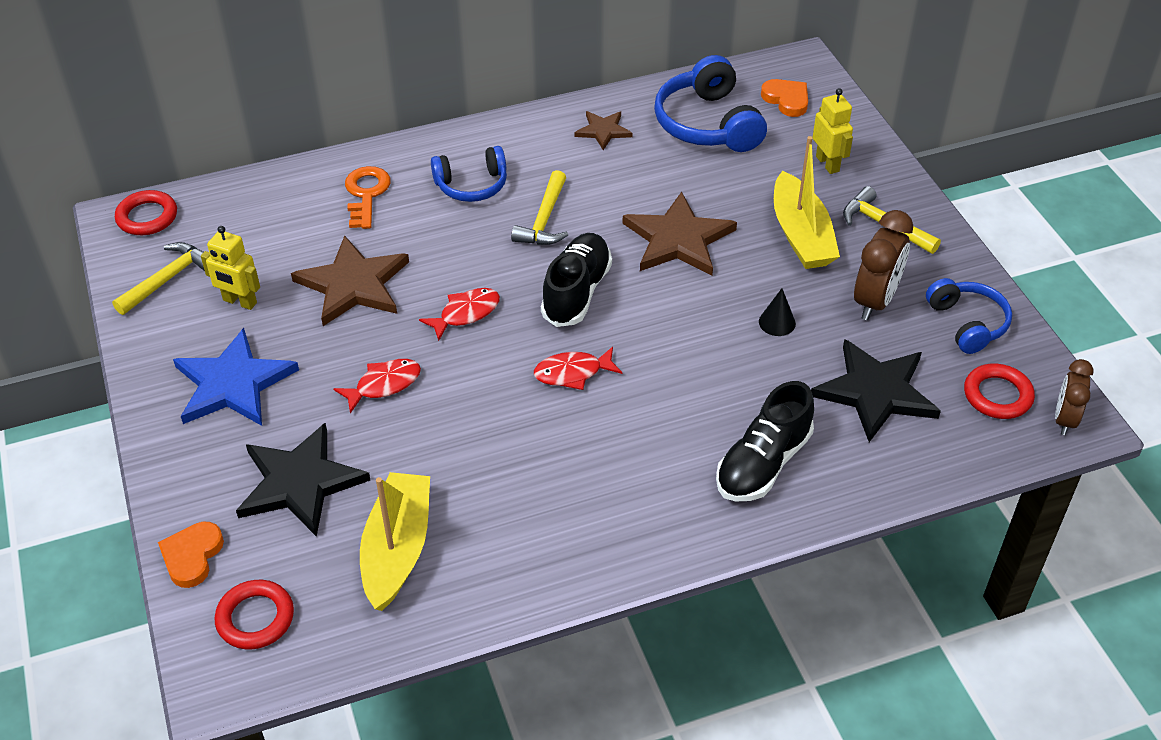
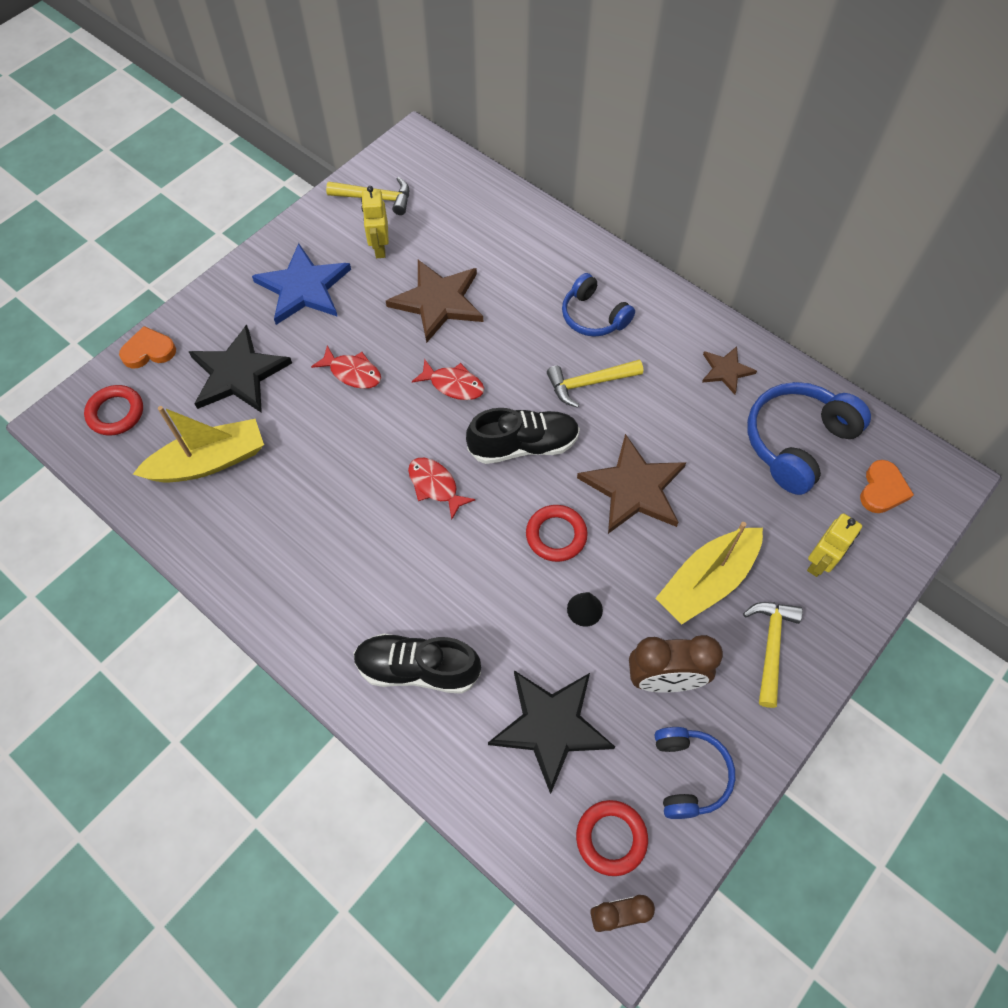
camera: 60 degrees right, 15 degrees up
red ring [115,190,177,235] -> red ring moved to [526,505,588,562]
orange key [345,166,391,229] -> none
blue headphones [926,278,1012,354] -> blue headphones turned 45 degrees counterclockwise [655,727,735,819]

